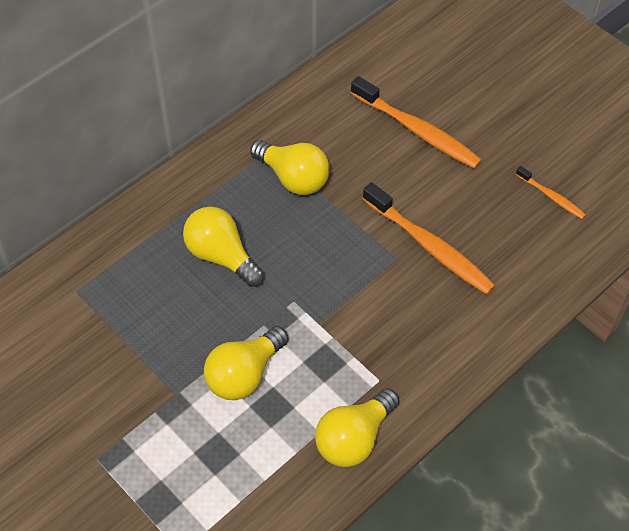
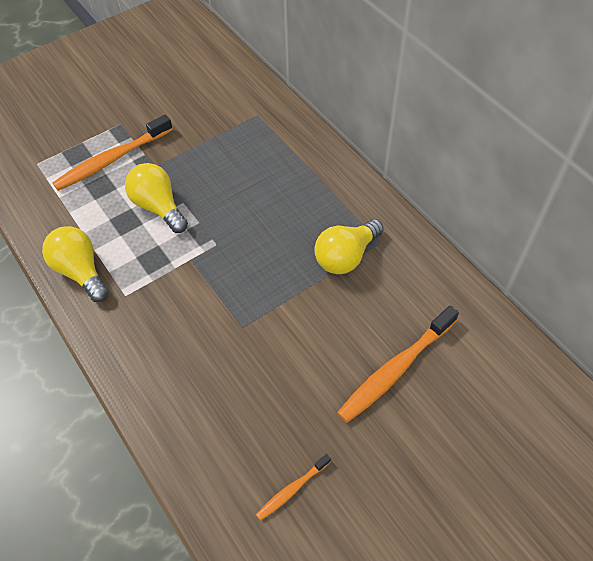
camera: 100 degrees right, 0 degrees up
yellow light bulb [183,207,264,287] -> none
orange toothbrush [363,182,496,294] -> orange toothbrush moved to [52,114,173,191]

